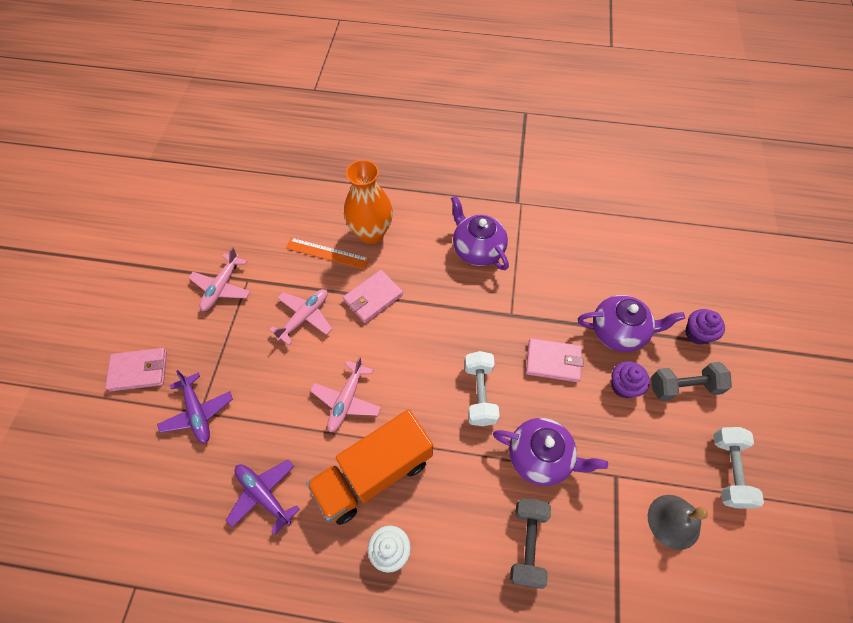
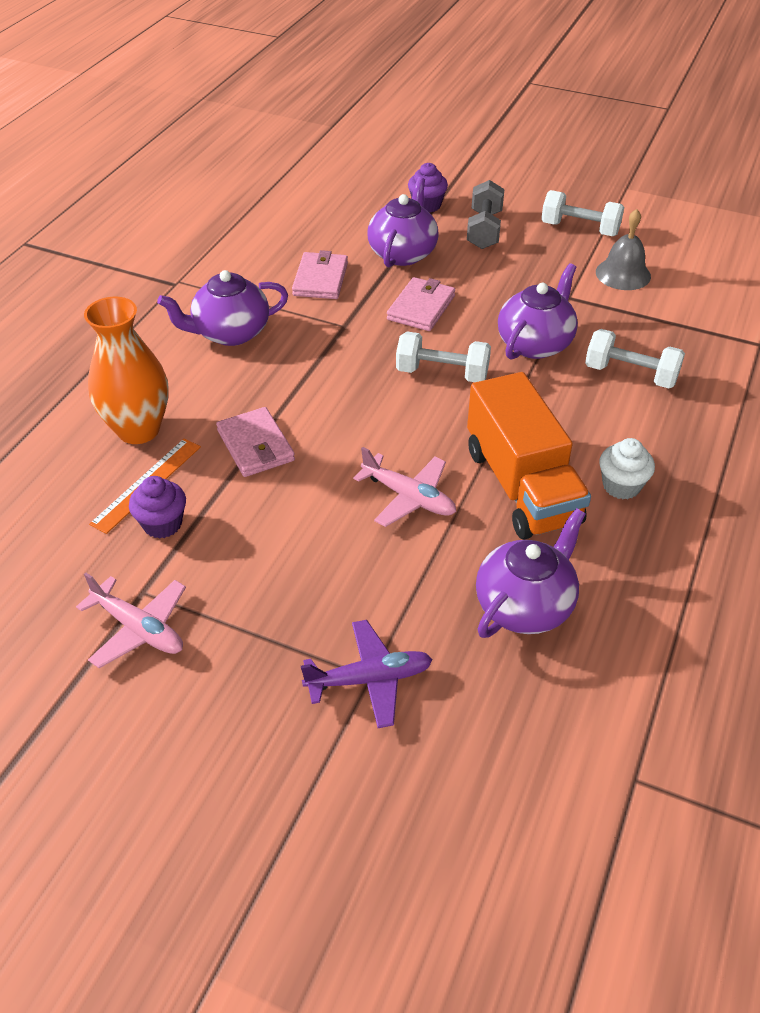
camera: 75 degrees left, 15 degrees down
pink wallet [105,348,167,392] -> pink wallet moved to [292,250,348,299]
purple plane [226,460,300,535] -> purple teapot [476,508,585,638]
pink plane [269,289,332,345] -> none
grey dumbbell [510,498,551,589] -> white dumbbell [585,329,685,388]
purple cupcake [611,361,650,398] -> purple cupcake moved to [129,476,186,539]

